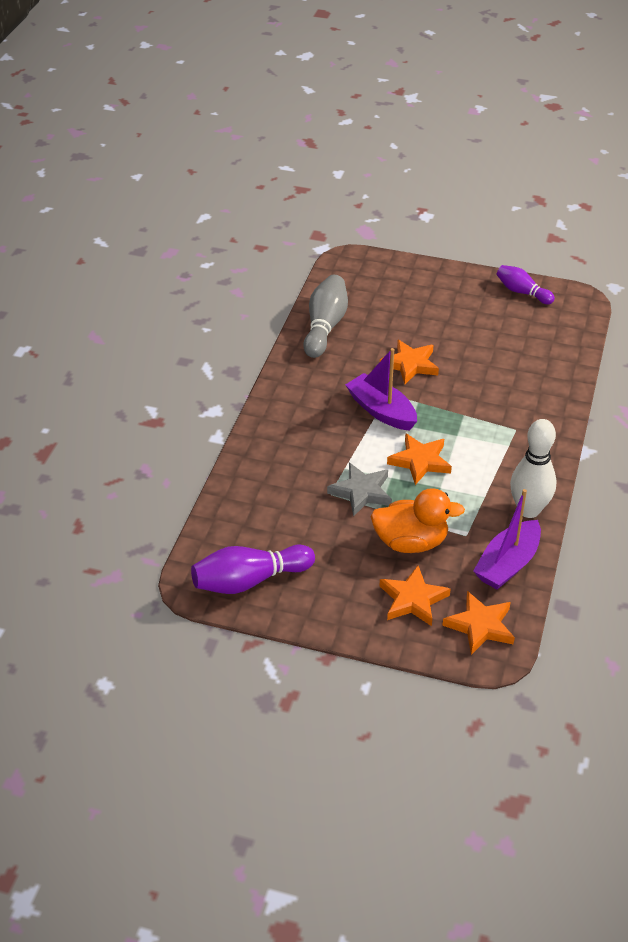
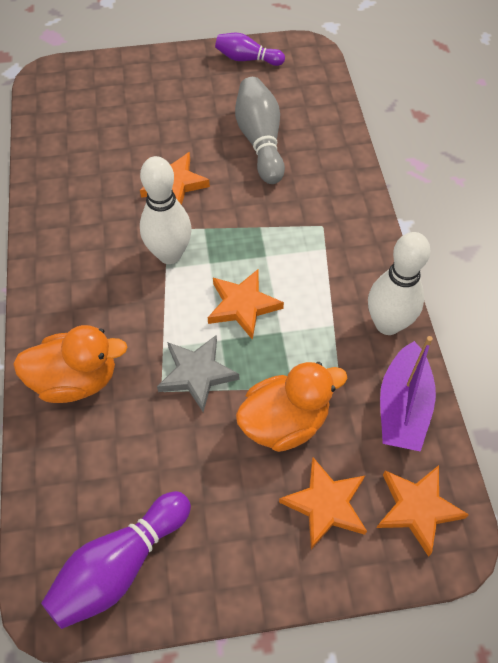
camera: 25 degrees left, 15 degrees up
grey bowling pin [303,275,348,358] -> grey bowling pin moved to [235,77,285,184]
purple boat [345,348,417,431] -> white bowling pin [140,156,192,264]
none -> orange duck [13,325,127,403]

